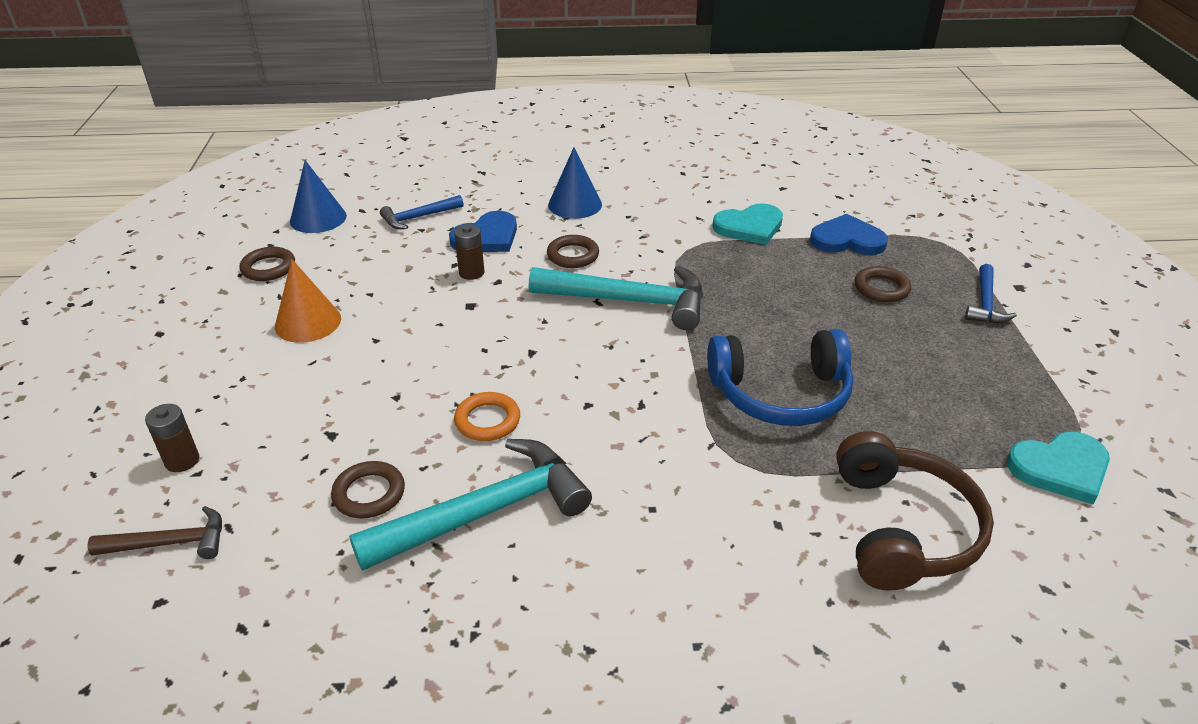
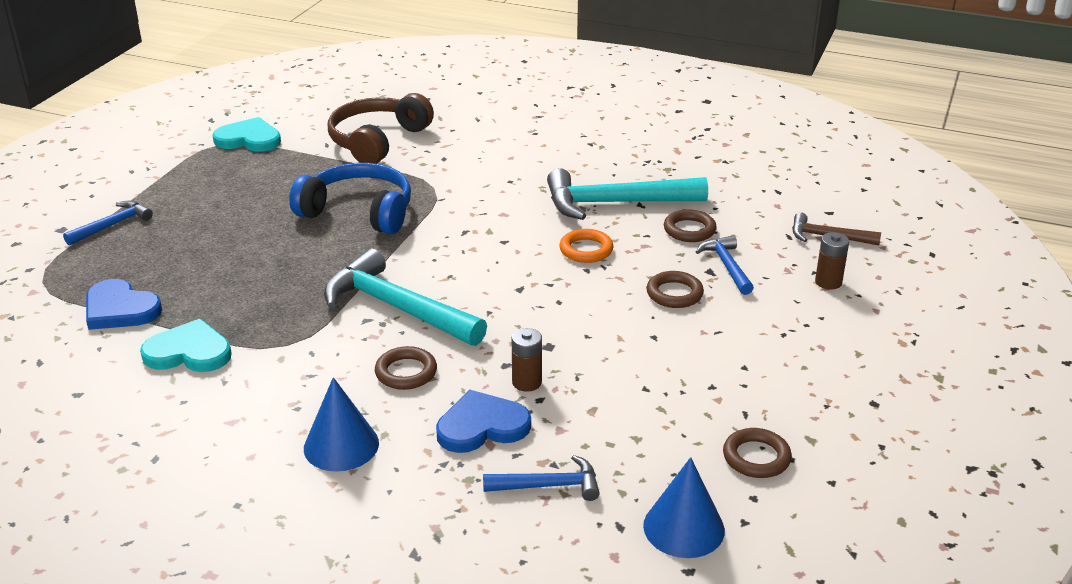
camera: 155 degrees left, 5 degrees down
orange cone [275,259,341,343] -> none
brown ring [855,266,911,303] -> brown ring moved to [647,271,704,308]
none -> blue hammer [696,235,754,295]

